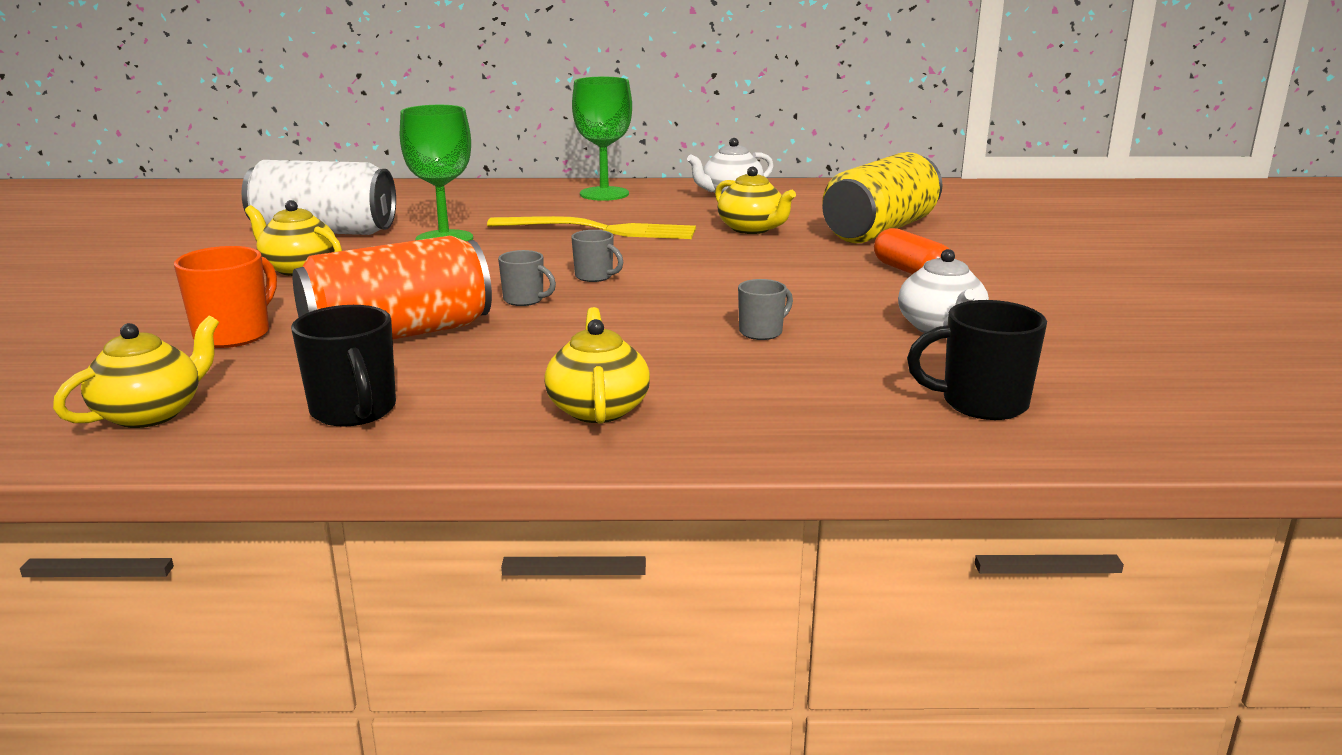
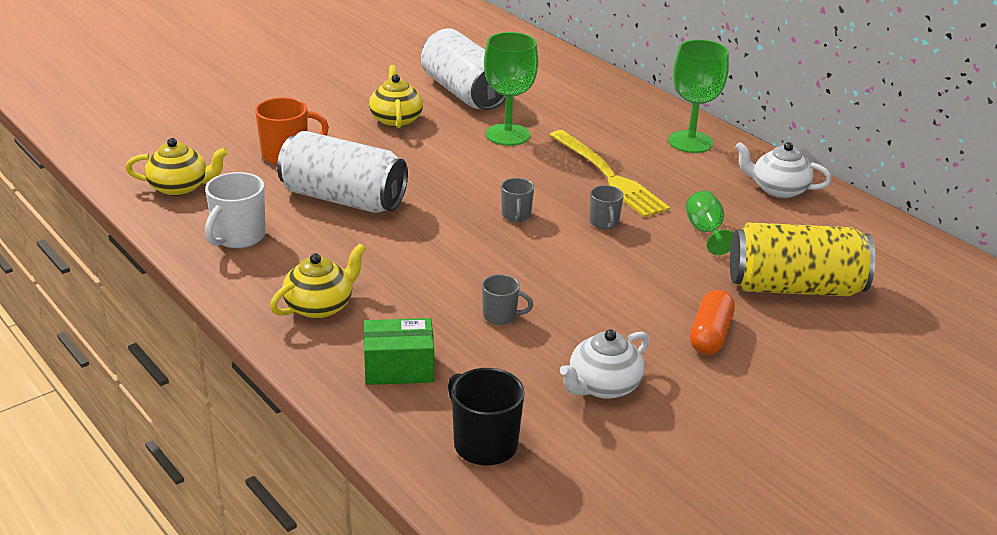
camera: 50 degrees right, 10 degrees up
black mug [291,305,396,427] -> white mug [205,172,266,248]
orange can [293,236,492,339] -> white can [277,131,408,213]
grey mug [498,250,556,306] -> grey mug moved to [589,185,624,229]
yellow teapot [715,166,796,234] -> green goblet [686,191,734,255]
none -> green box [364,318,434,385]

